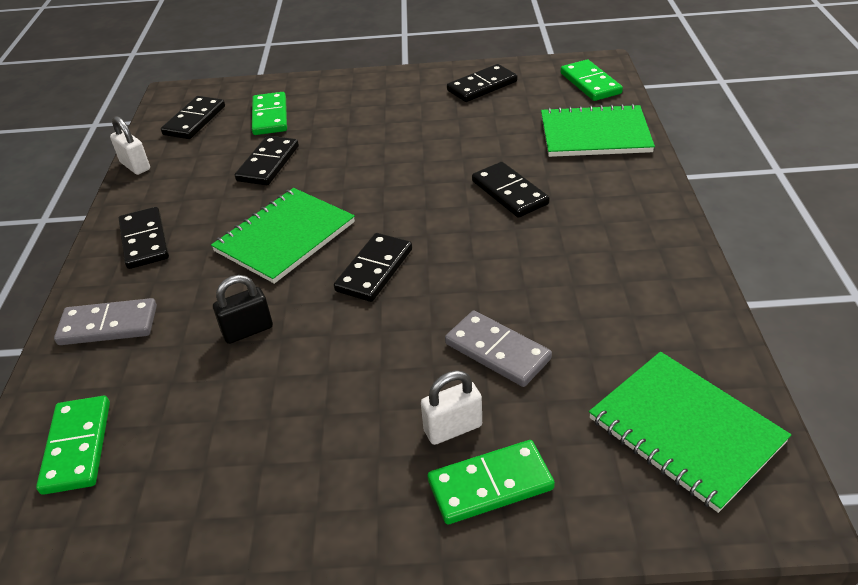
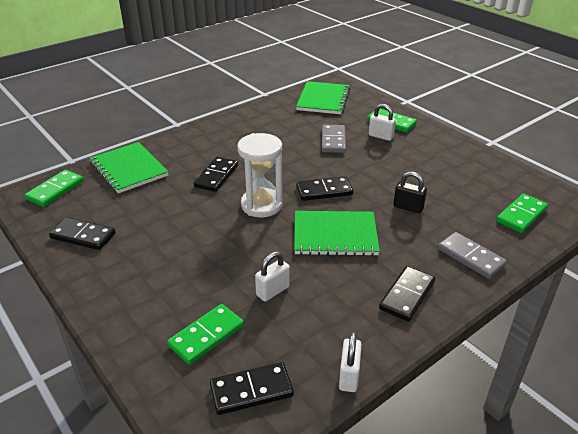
camera: 130 degrees left, 5 degrees down
black domino [235,136,299,185] -> white padlock [255,251,290,302]
none -> white hourglass [237,133,283,217]

